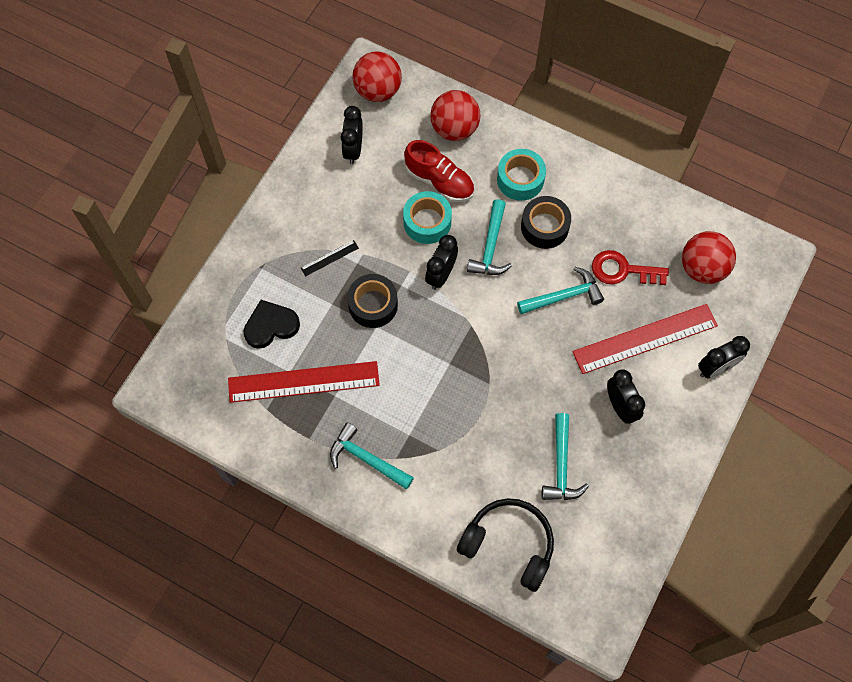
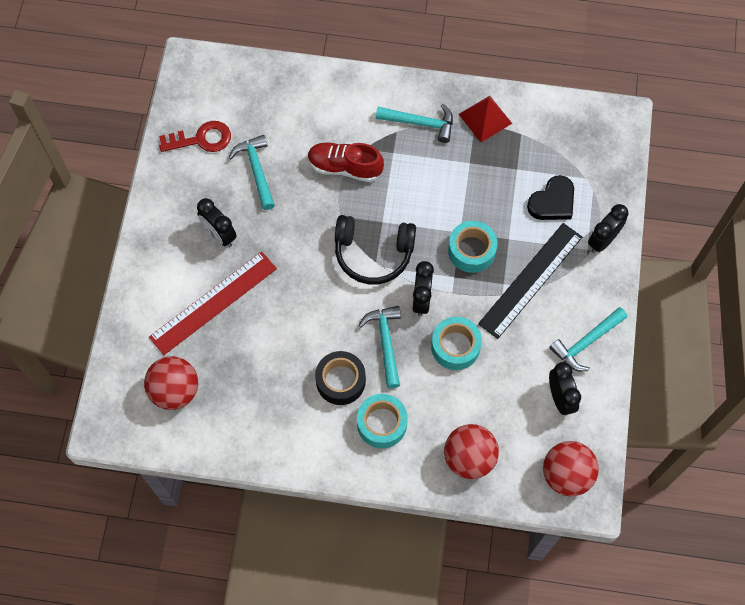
camera: 160 degrees right, 0 degrees up
red ruler [228,361,380,403] -> none
black ruler [301,240,359,276] -> black ruler [478,223,582,339], size x2.35
black tape [347,274,398,328] -> turquoise tape [448,221,498,273]
red shoe [404,140,474,202] -> red shoe moved to [308,142,384,182]
black headphones [457,498,554,592] -> black headphones moved to [335,215,416,284]
turquoise hammer [517,267,604,314] -> turquoise hammer moved to [549,307,627,371]
red key [592,250,669,285] -> red key moved to [159,121,231,152]
black clock [698,336,750,378] -> black clock moved to [588,204,628,253]
none -> red pyramid [459,96,512,142]

